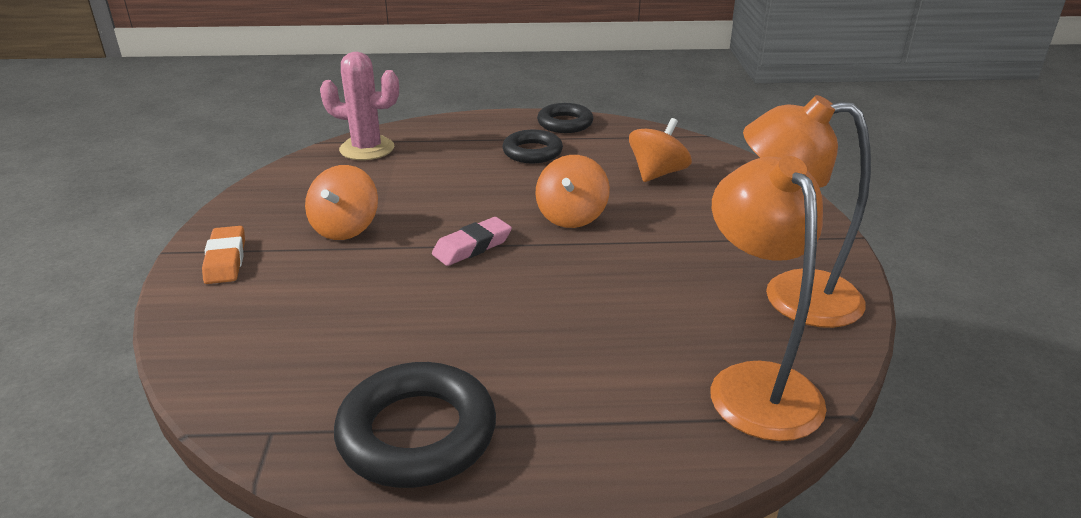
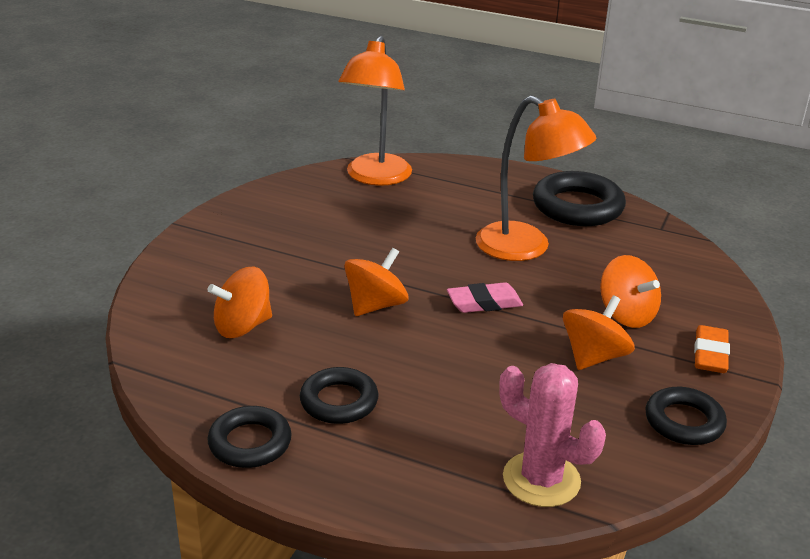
camera: 155 degrees left, 0 degrees up
orange lamp [743,95,871,328] -> orange lamp moved to [476,96,596,261]
none -> orange spinning top [600,255,661,328]
none -> black ring [645,387,727,445]

